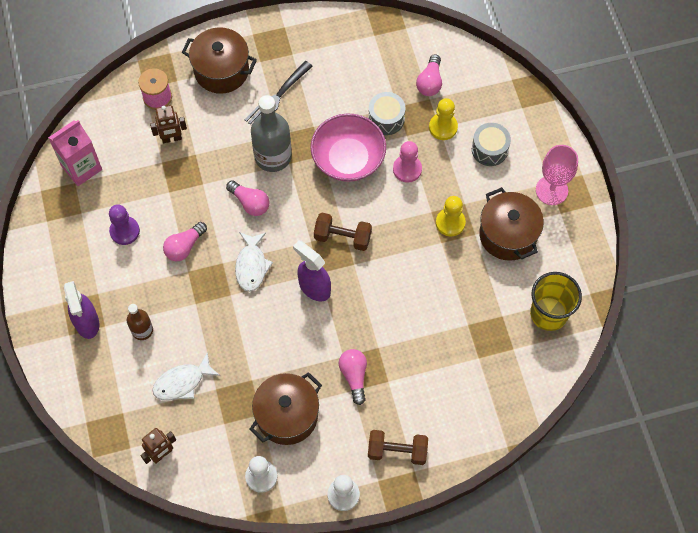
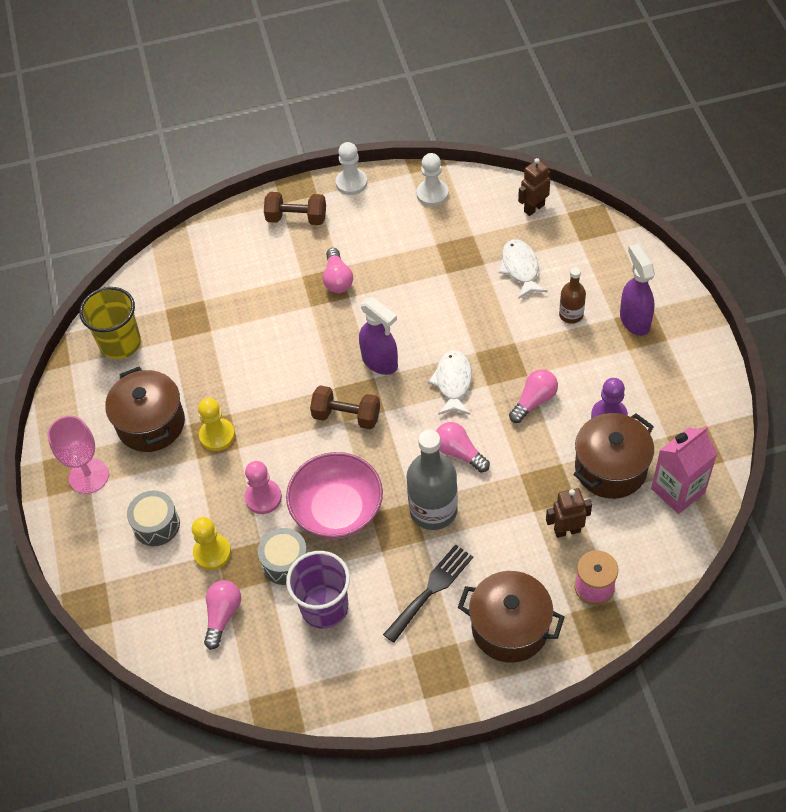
camera: 175 degrees left, 10 degrees down
white fish [153,352,220,400] -> white fish turned 75 degrees counterclockwise [499,239,548,299]
brown pot [249,372,322,445] -> brown pot moved to [574,413,654,499]
none -> purple cup [286,551,350,629]

